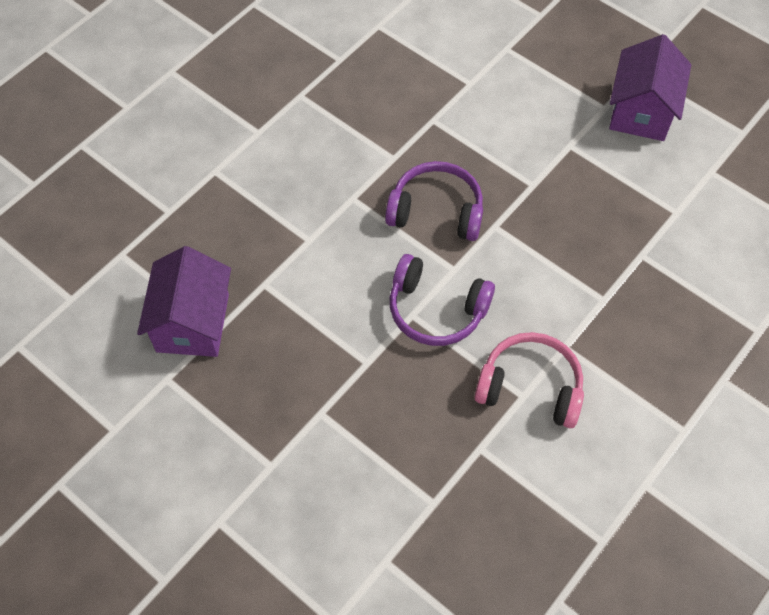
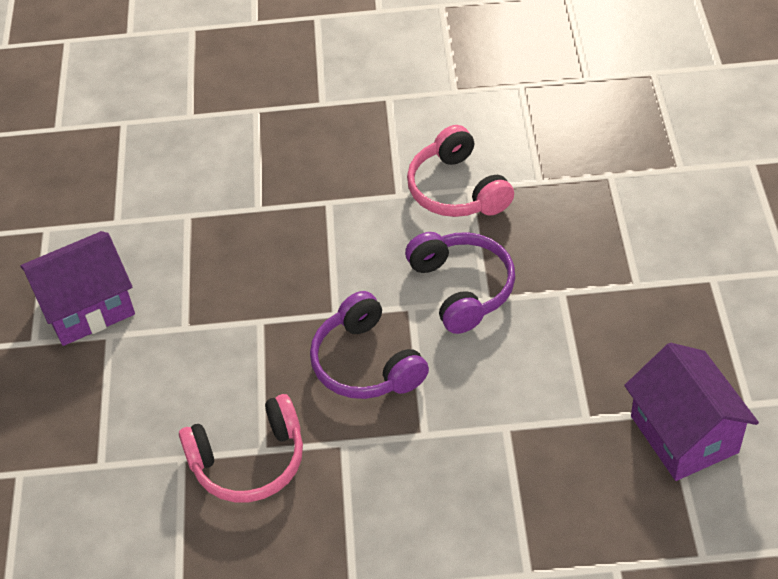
camera: 130 degrees left, 10 degrees down
purple house [137,246,231,357] -> purple house turned 75 degrees counterclockwise [624,343,759,481]
none -> pink headphones [179,394,303,502]

